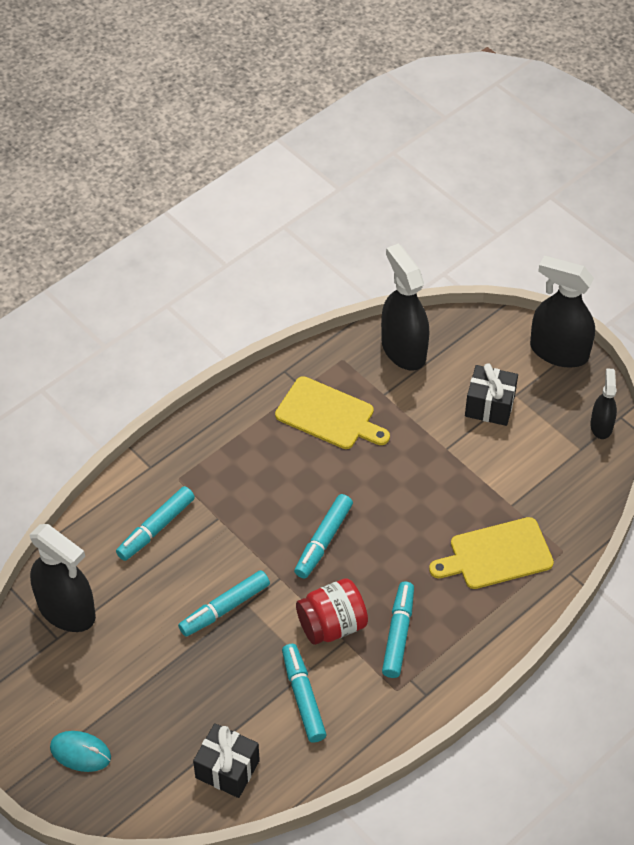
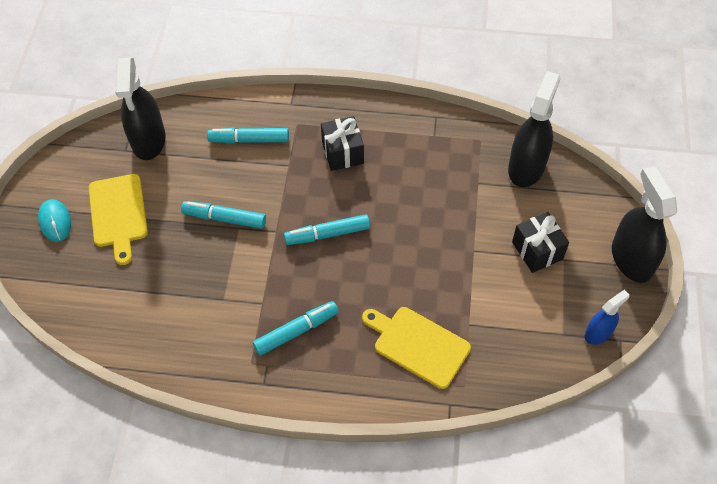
camera: 50 degrees right, 5 degrees up
black gift [193,723,260,798] -> black gift moved to [321,116,364,171]
yellow cutting board [275,376,390,449] -> yellow cutting board moved to [89,174,148,265]
turquoise marker [282,644,326,742] -> none
red jar [296,578,368,645] -> none
black spray bottle [590,368,617,439] -> blue spray bottle [585,290,630,345]

